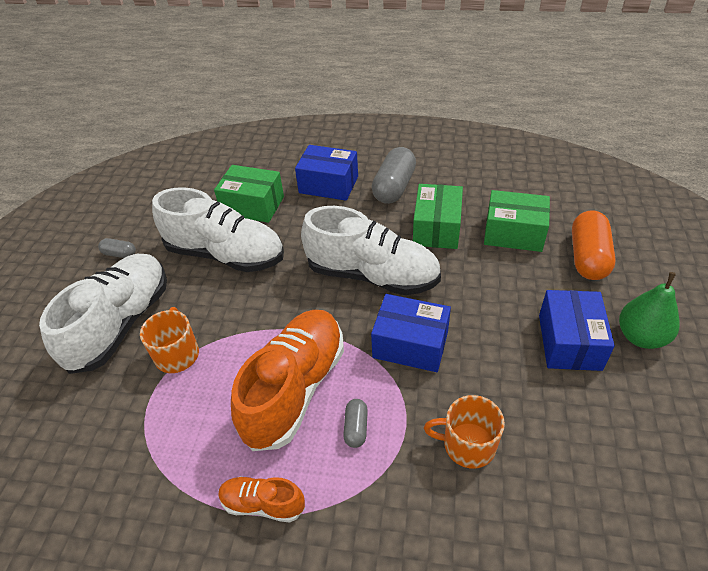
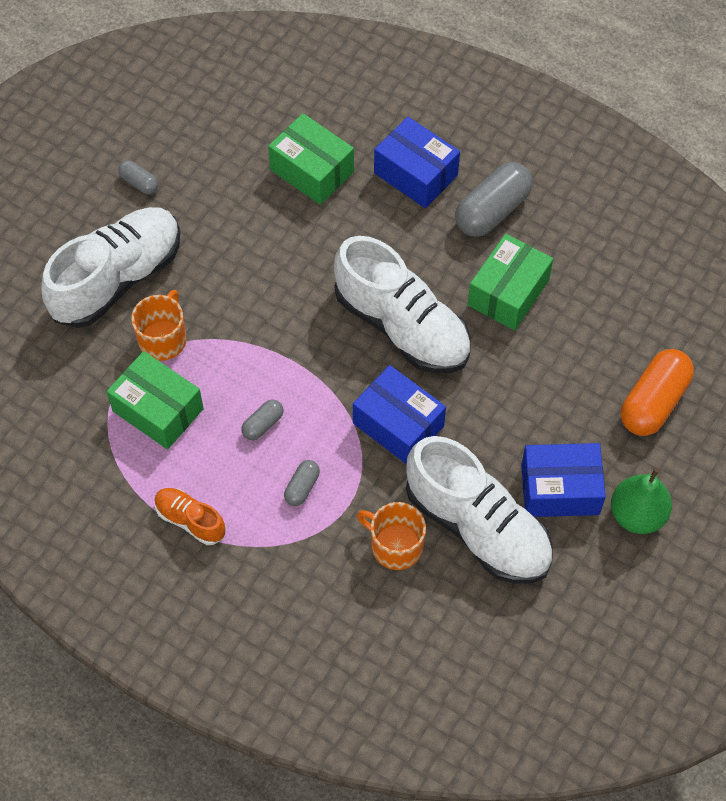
camera: 20 degrees right, 15 degrees up
white shoe [152,187,284,272] -> white shoe moved to [406,436,552,584]
orange shoe [231,310,344,451] -> grey capsule [241,399,283,440]
green box [484,190,550,252] -> green box moved to [107,351,204,449]
blue box [539,290,615,371] -> blue box turned 60 degrees clockwise [521,443,606,517]

